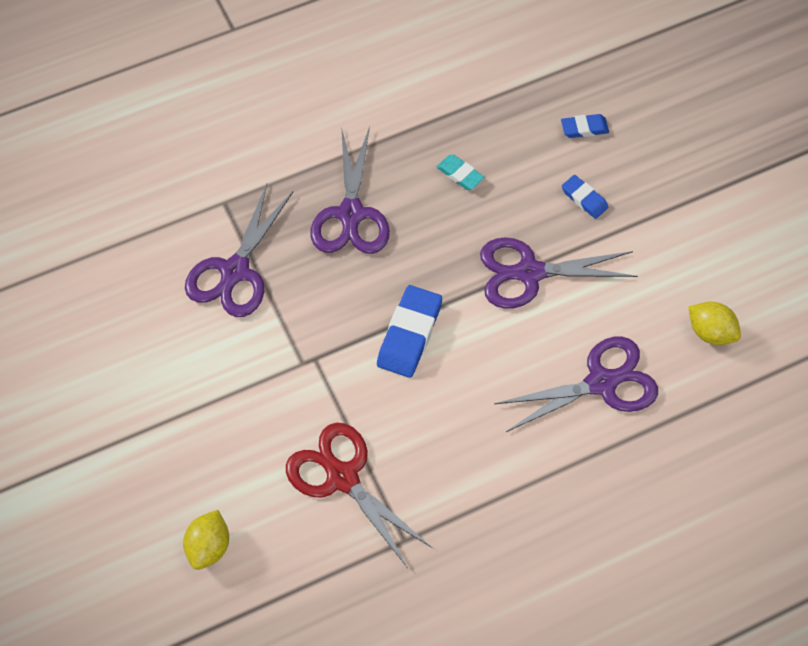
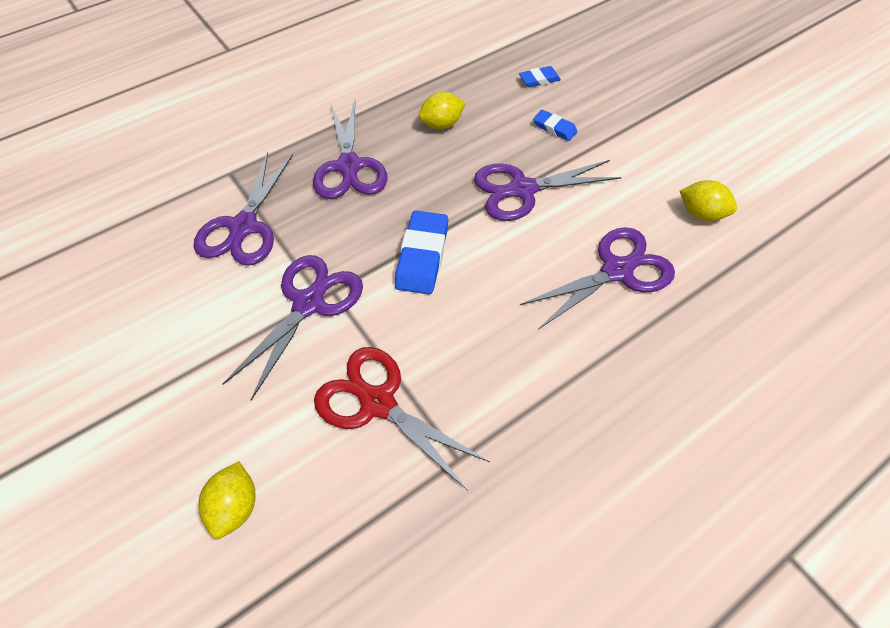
camera: 10 degrees left, 5 degrees down
turquoise eraser [437,154,485,190] -> yellow lemon [419,92,466,129]
none -> purple scissors [222,255,363,400]

